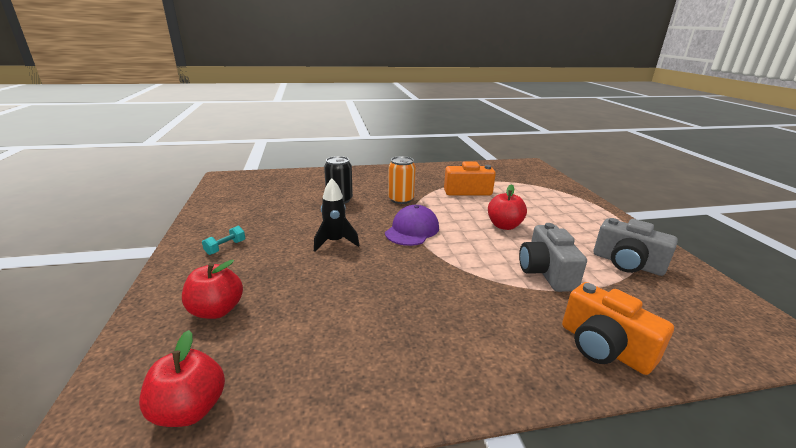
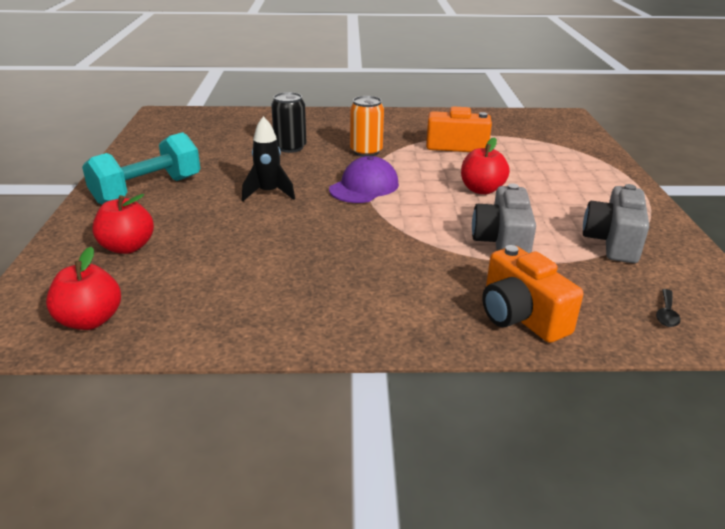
camera: 10 degrees right, 5 degrees up
turquoise dumbbell [202,226,245,255] -> turquoise dumbbell [82,132,200,205], size x2.42
grey camera [593,218,678,276] -> grey camera turned 60 degrees clockwise [583,184,649,263]
none -> black spoon [656,289,681,327]

